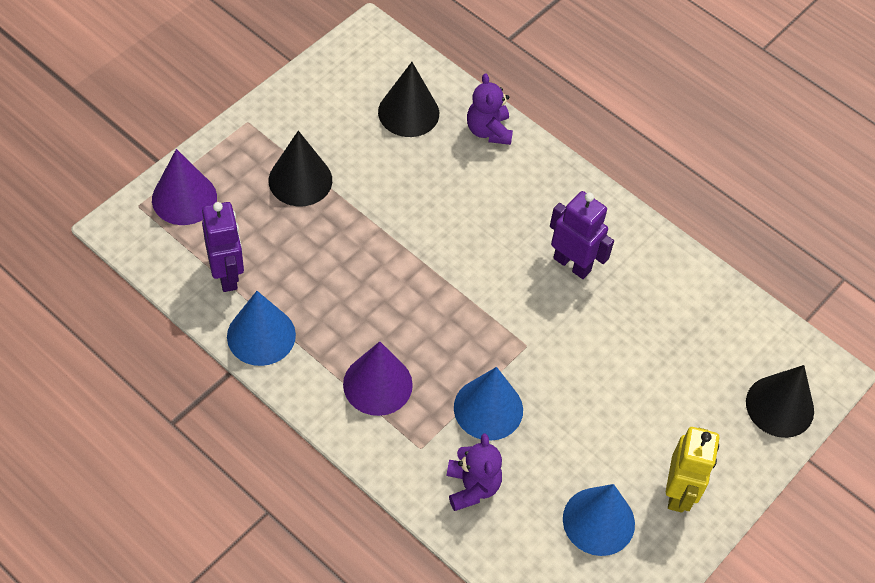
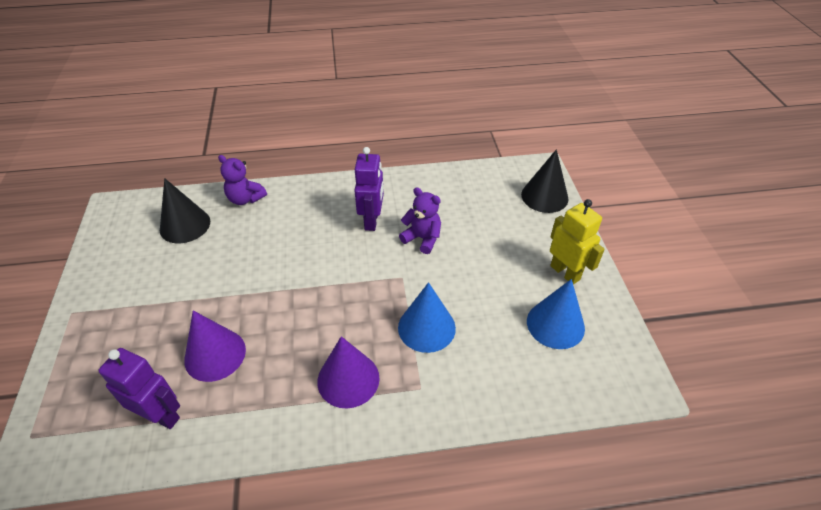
camera: 45 degrees left, 10 degrees down
purple cone [152,149,217,225] -> purple cone moved to [184,311,246,382]
blue cone [227,291,296,366] -> none
black cone [269,131,332,206] -> none
purple teddy bear [446,433,502,511] -> purple teddy bear moved to [399,187,441,254]
purple robot [550,191,614,279] -> purple robot turned 105 degrees clockwise [354,147,384,231]

